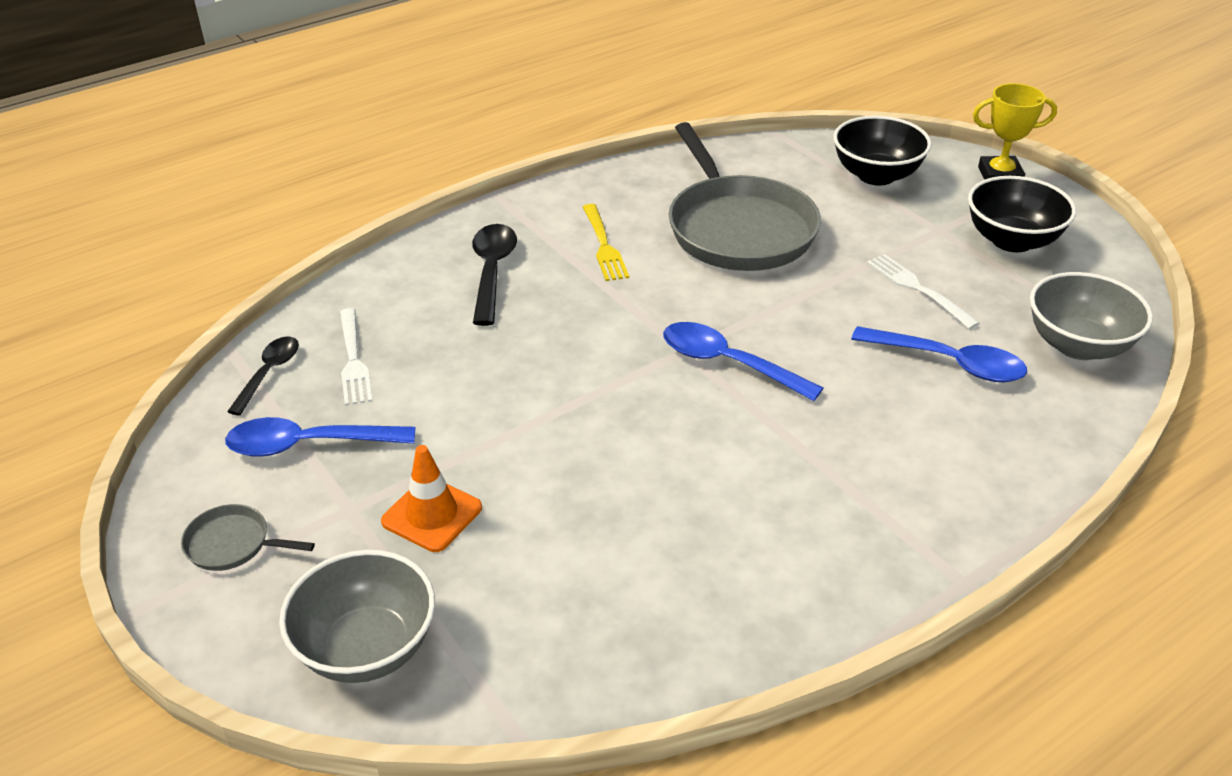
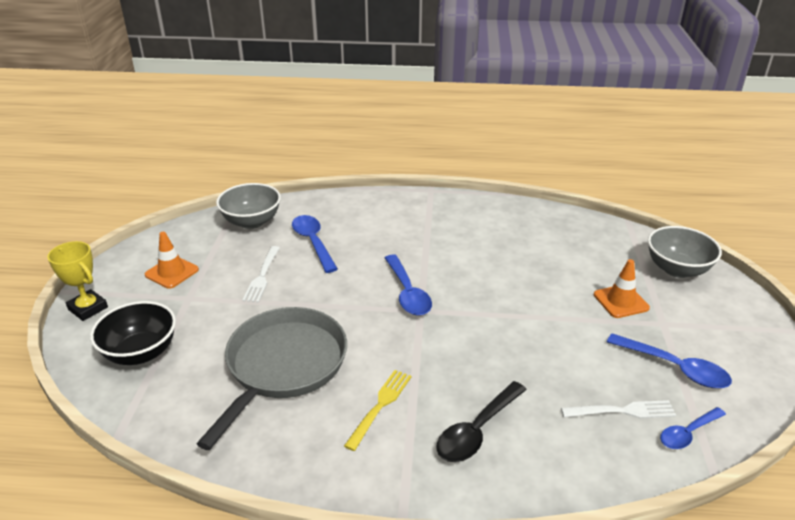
camera: 140 degrees left, 5 degrees down
grey pan [181,504,315,571] -> none
black spoon [227,336,299,416] -> blue spoon [660,407,726,449]
white fork [340,308,373,406] -> white fork turned 60 degrees clockwise [561,400,676,418]
black bowl [968,176,1076,252] -> orange traffic cone [145,232,199,289]

